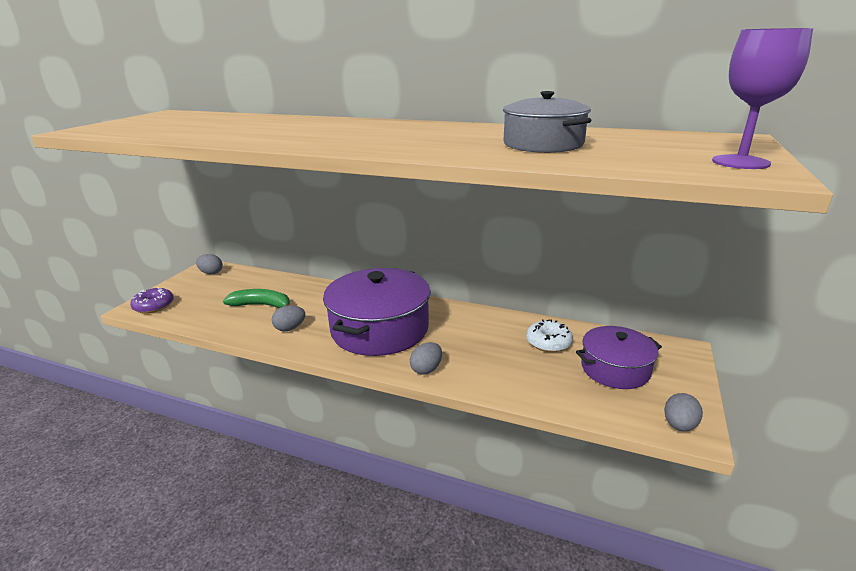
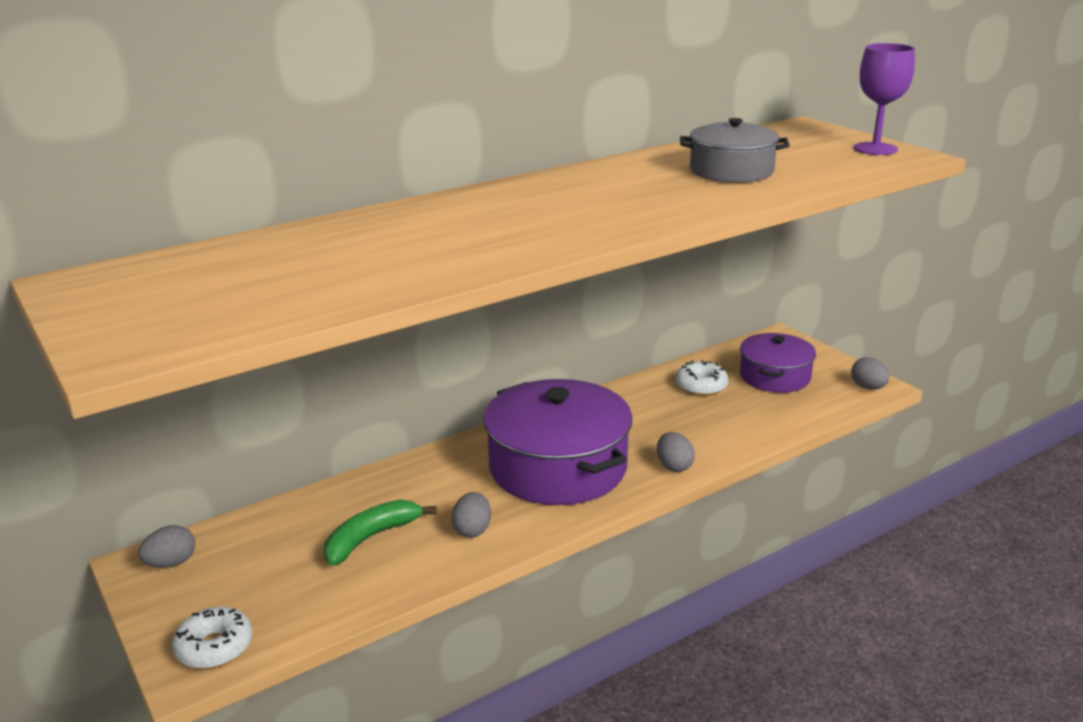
camera: 55 degrees left, 0 degrees up
purple donut [130,287,174,314] -> white donut [172,607,253,669]

